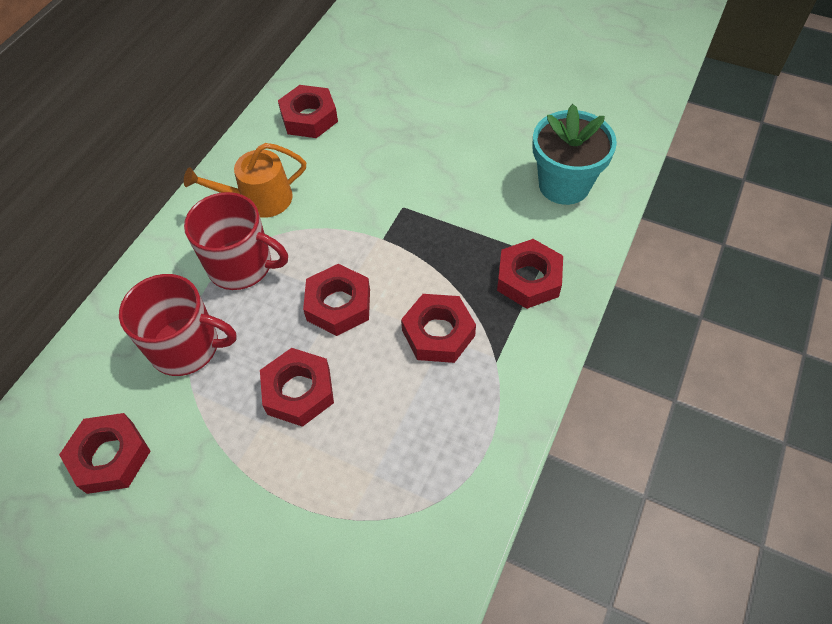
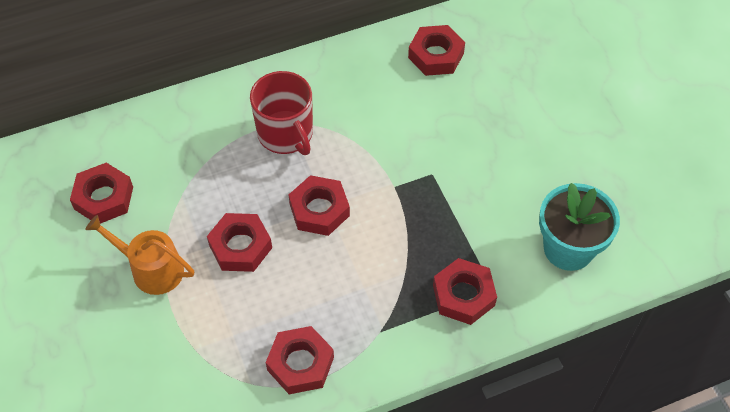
camera: 40 degrees right, 0 degrees up
red mug [119,274,237,376] -> none
orange watering can [184,143,306,218] -> orange watering can moved to [85,215,194,295]
red nut [401,294,476,363] -> red nut moved to [266,326,334,394]

